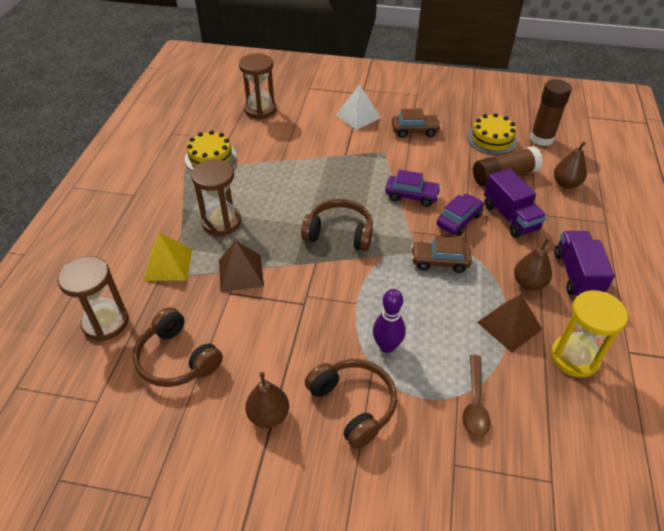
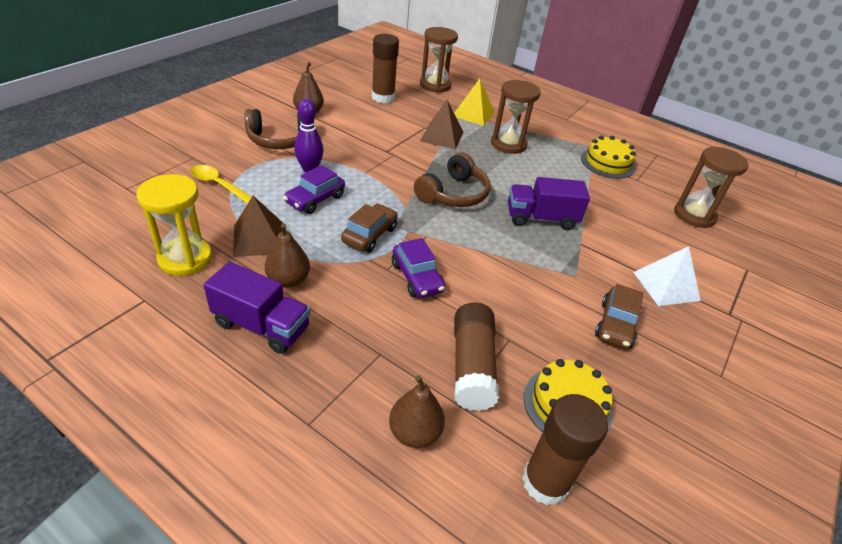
camera: 110 degrees right, 5 degrees down
brown headphones [133,307,223,387] -> brown glue stick [372,34,399,103]
purple car [385,170,441,207] -> purple car moved to [283,165,345,214]
brown spoon [462,355,490,438] -> yellow spoon [190,165,252,204]
purple truck [484,168,547,238] -> purple truck moved to [508,177,590,230]

